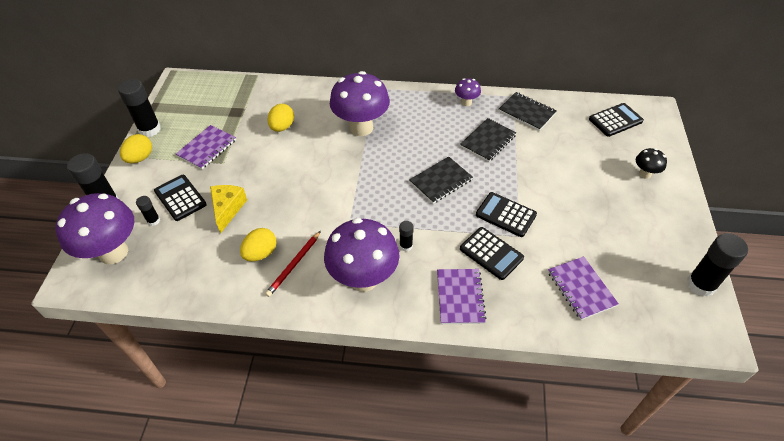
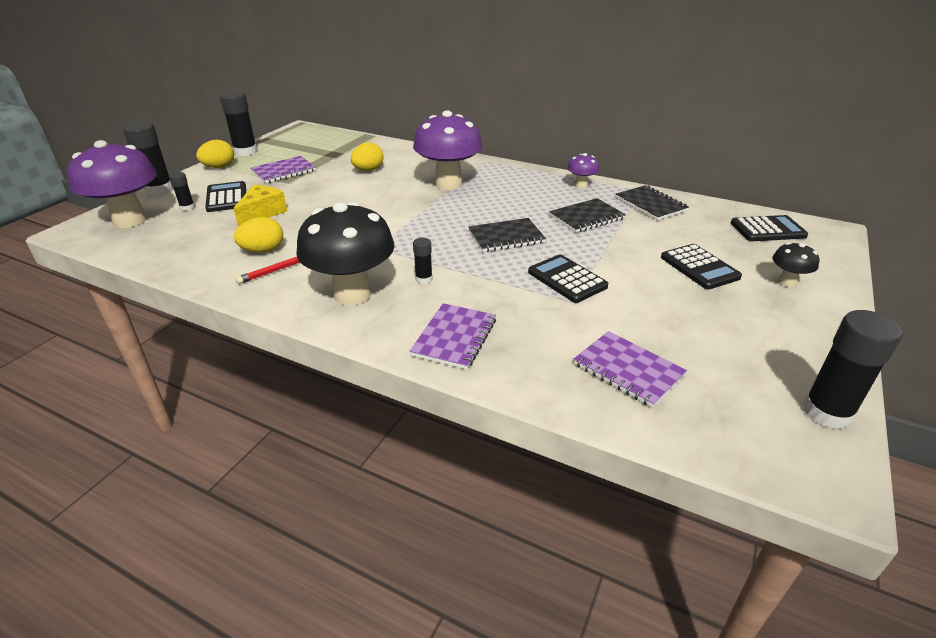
camera: 20 degrees right, 15 degrees down
purple mushroom [324,218,399,292] -> black mushroom [296,202,394,305]
black calculator [460,227,524,280] -> black calculator moved to [661,244,742,289]
purple notebook [548,256,619,320] -> purple notebook turned 45 degrees counterclockwise [573,331,687,408]

